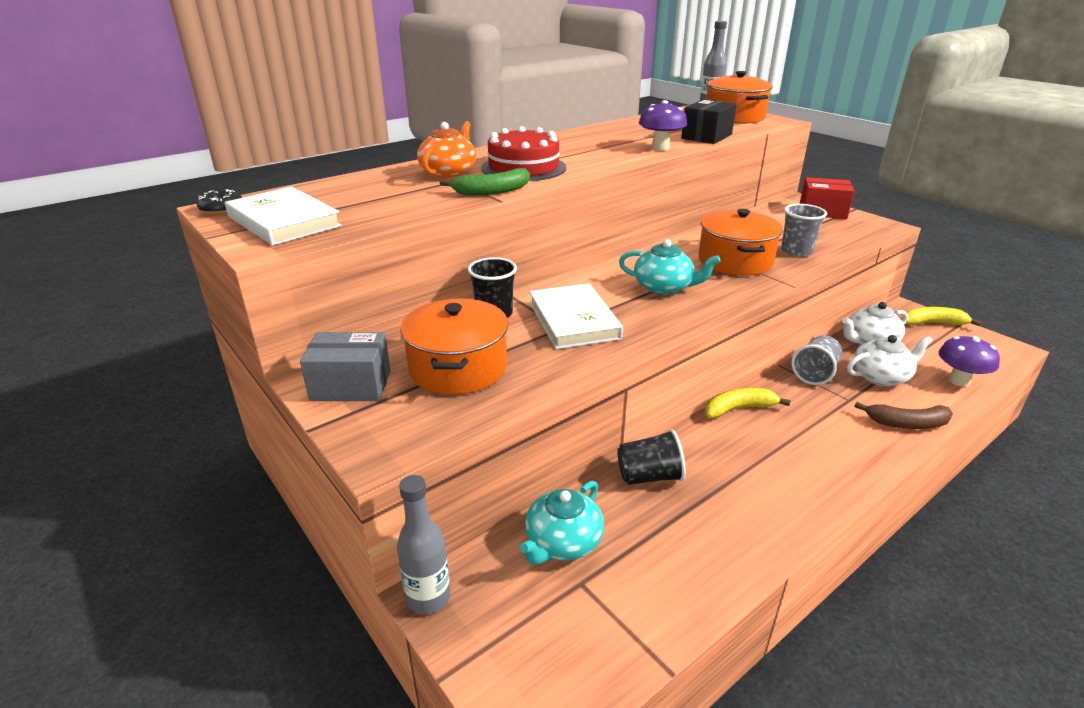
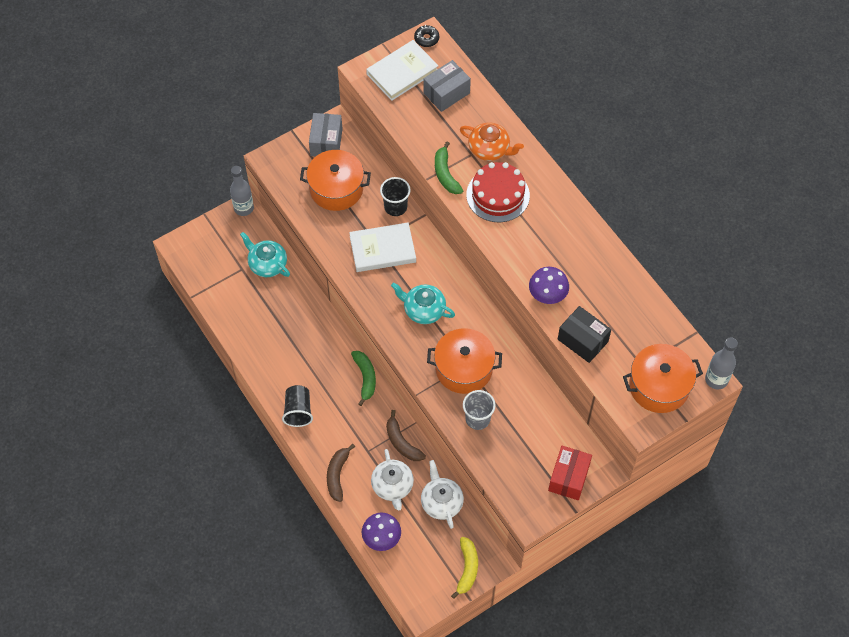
camera: 95 degrees right, 30 degrees up
black cup [617,429,686,485] -> black cup moved to [282,385,313,427]
turquoise teapot [619,239,720,295] -> turquoise teapot turned 90 degrees clockwise [391,282,455,324]
yellow banana [705,388,791,418] -> green banana [351,351,376,406]
grey cup [792,335,842,385] -> brown banana [386,410,426,461]
none -> grey box [423,60,471,112]

